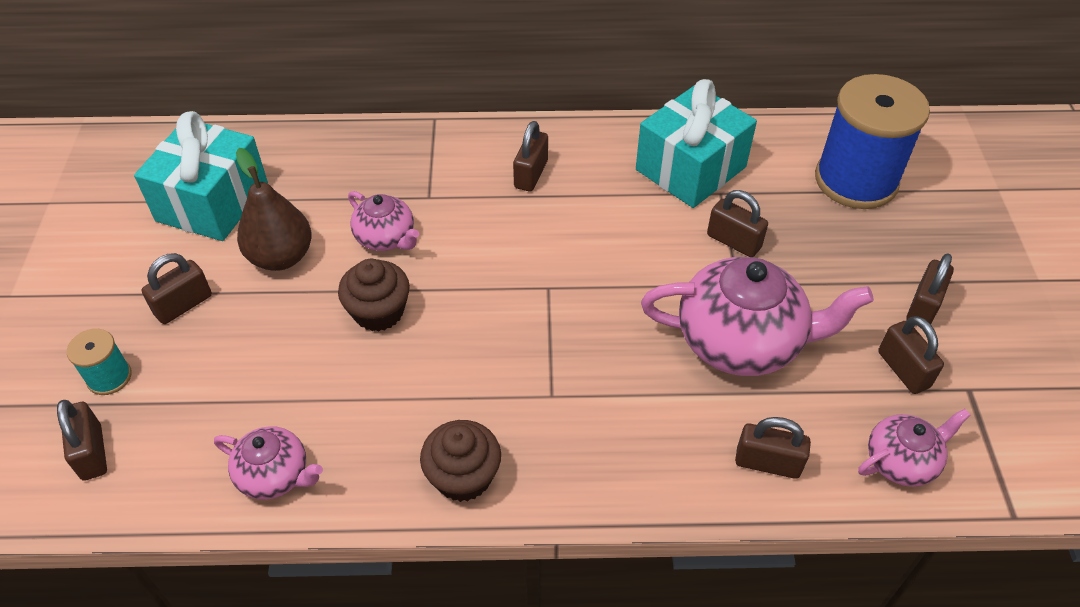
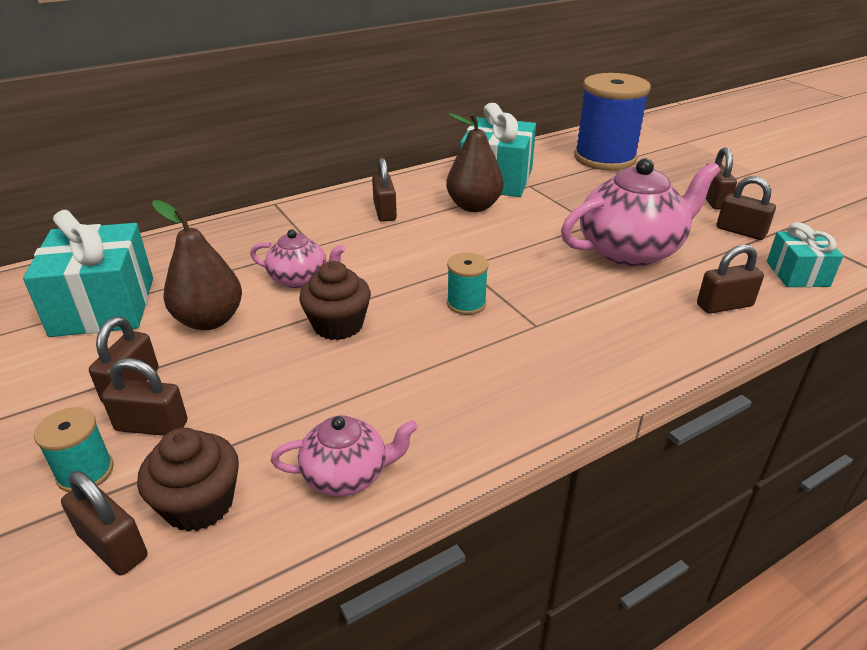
camera: 30 degrees left, 15 degrees down
brown cupcake [420,420,501,502] -> brown cupcake moved to [137,428,239,532]
brown padlock [707,190,768,257] -> brown padlock moved to [101,358,187,436]
pink teapot [858,409,971,487] -> turquoise gift [767,222,843,287]
none -> brown pear [446,113,504,212]
none -> turquoise spool [447,253,489,315]

